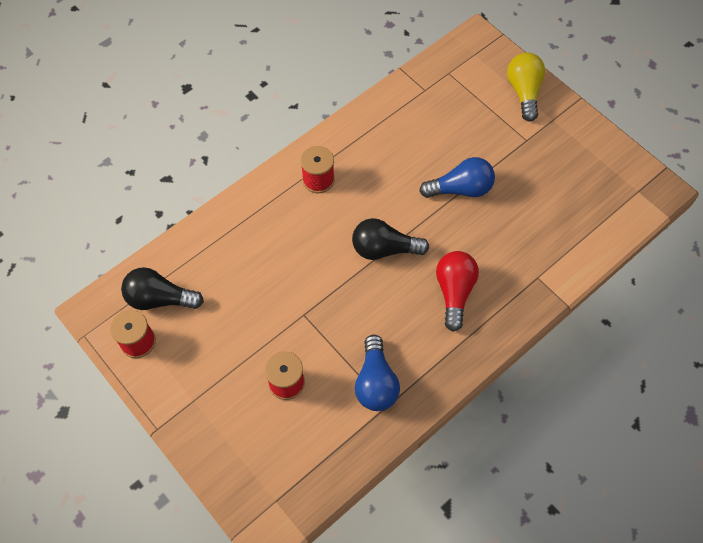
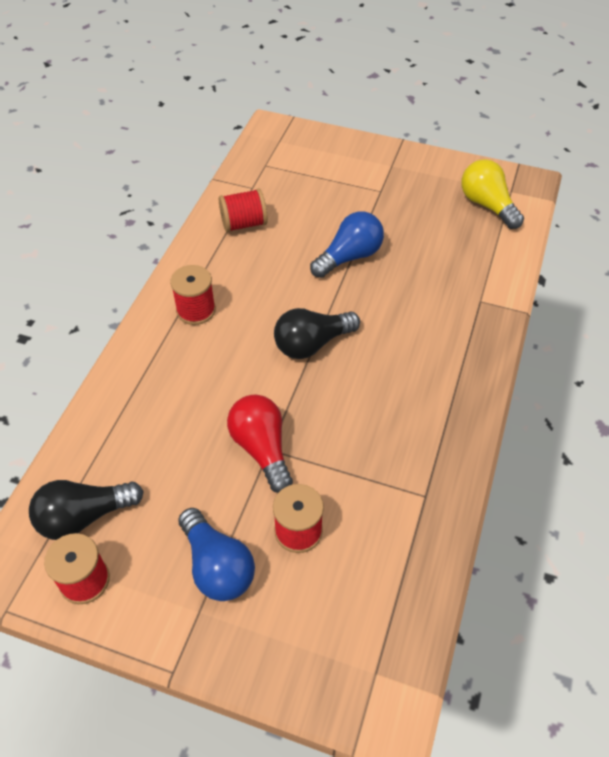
camera: 30 degrees left, 10 degrees down
blue light bulb [355,335,400,411] -> blue light bulb moved to [178,508,255,601]
red light bulb [436,251,479,331] -> red light bulb moved to [227,395,293,493]
yellow light bulb [507,53,545,121] -> yellow light bulb moved to [461,159,524,229]
none -> red spool [219,188,268,232]

